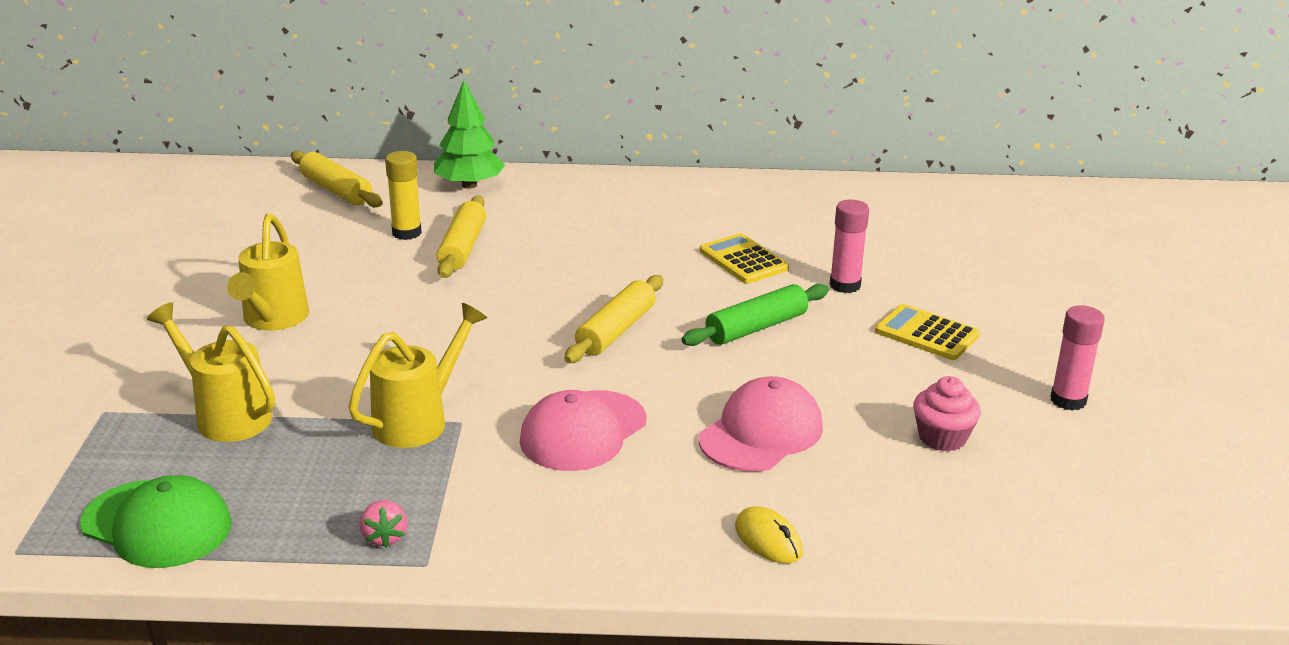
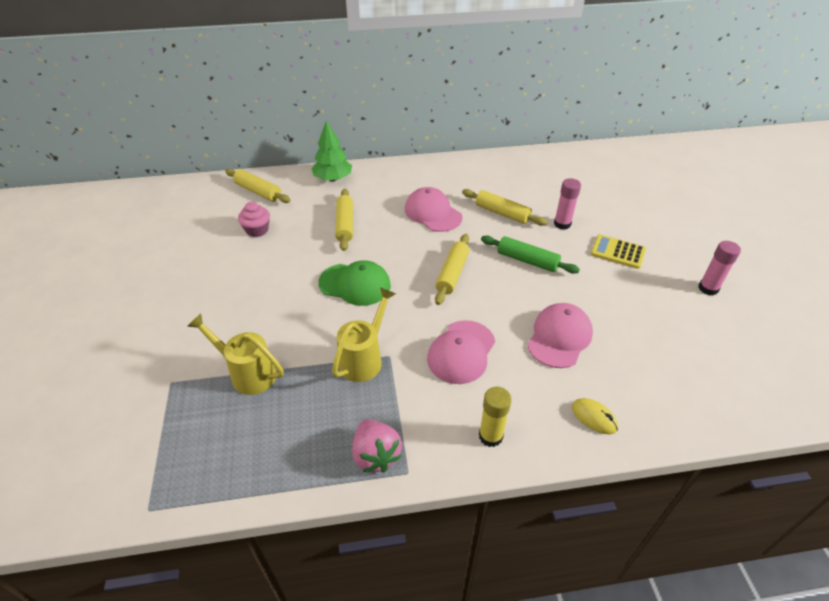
camera: 10 degrees left, 15 degrees up
green cap [80,475,232,568] -> green cap moved to [318,260,391,306]
yellow watering can [227,213,309,331] -> none
pink strawberry [360,500,407,548] -> pink strawberry [352,419,402,472], size x1.74
yellow glue stick [385,151,422,240] -> yellow glue stick moved to [479,387,511,447]
green rolling pin [682,284,829,346] -> green rolling pin turned 75 degrees clockwise [481,235,580,274]
yellow calculator [700,233,789,284] -> yellow rolling pin [462,189,547,226]
pink cupcake [913,376,981,452] -> pink cupcake moved to [238,202,270,237]
none -> pink cap [405,187,463,232]

